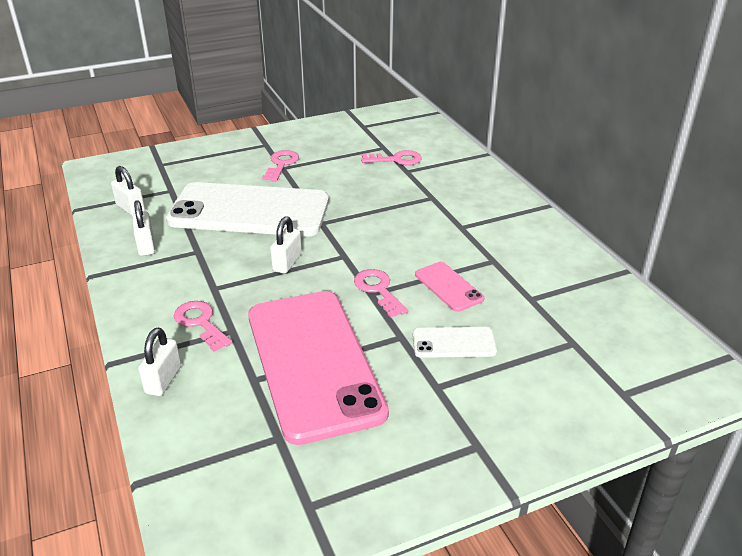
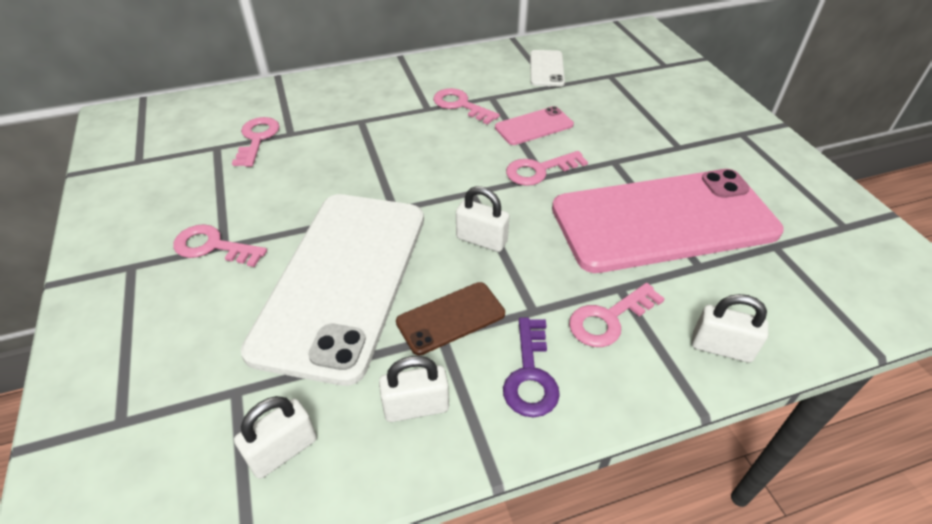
camera: 85 degrees left, 10 degrees up
white phone [413,327,497,358] -> white phone moved to [530,50,565,87]
none -> brown phone [396,282,505,355]
none -> pink key [433,88,500,125]
none -> purple key [503,317,560,417]

